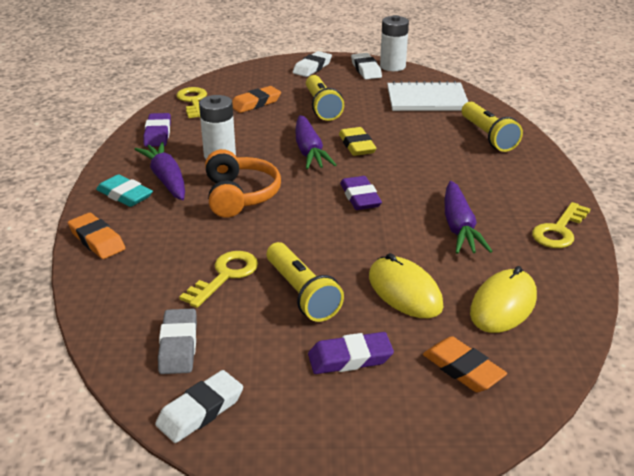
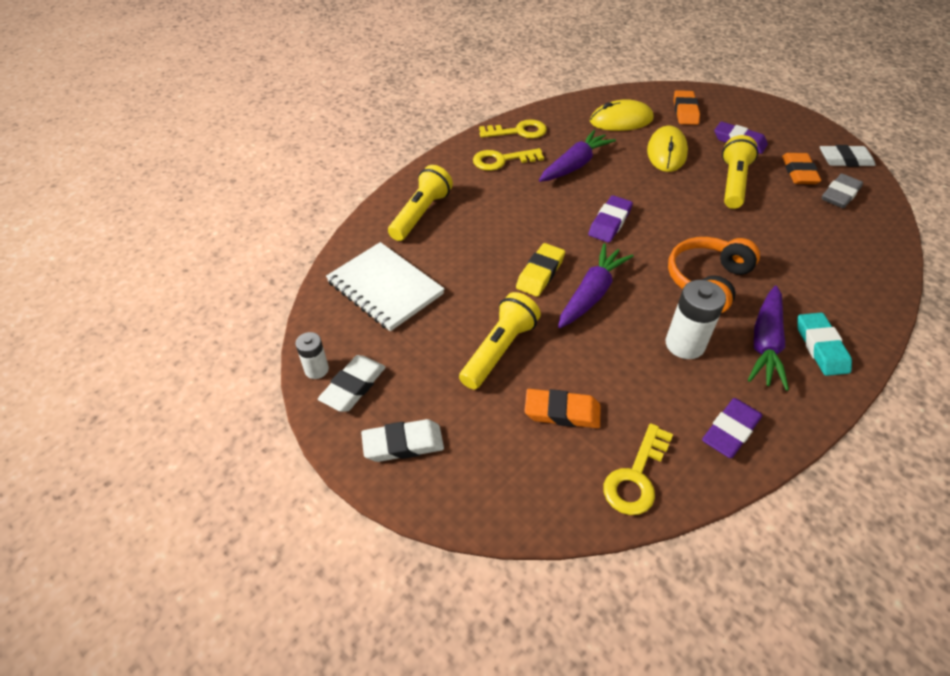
camera: 135 degrees left, 15 degrees up
orange eraser [68,213,125,259] -> orange eraser moved to [782,153,821,184]
yellow key [179,251,258,308] -> yellow key moved to [473,148,544,171]
white battery [380,15,409,71] -> white battery [295,332,329,379], size x0.59

